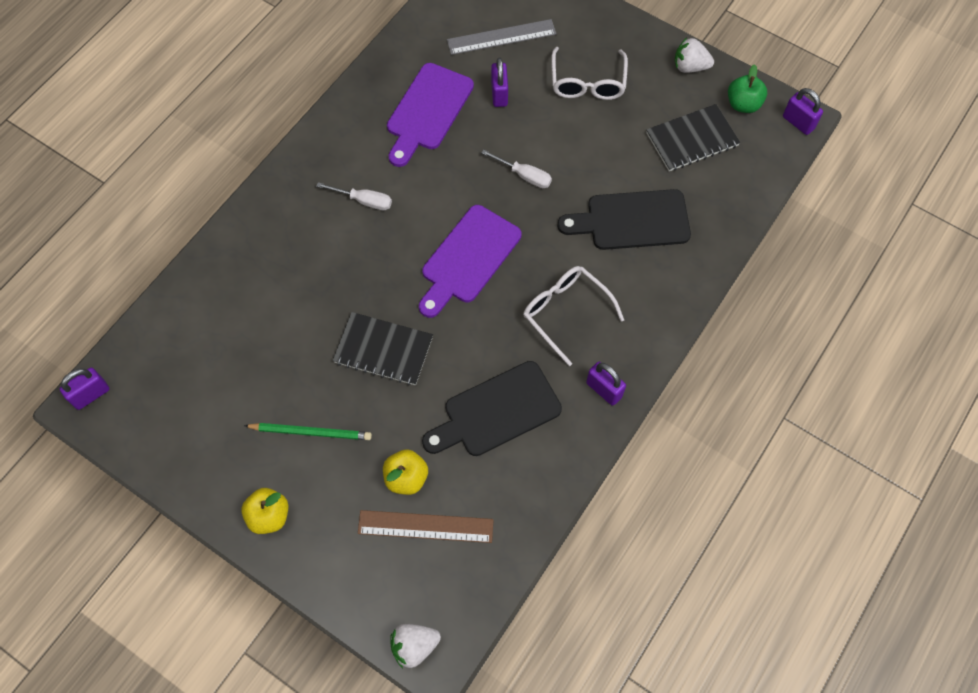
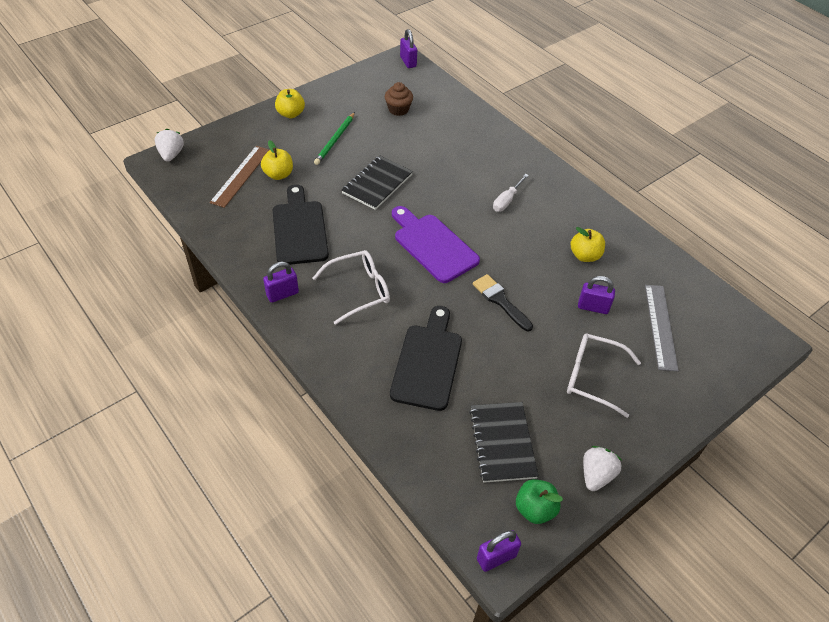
camera: 105 degrees right, 15 degrees down
purple cutting board [387,63,474,167] -> yellow apple [571,227,605,262]
white screwdriver [481,149,552,188] -> black brush [473,274,533,331]
none -> brown cupcake [385,82,413,116]

